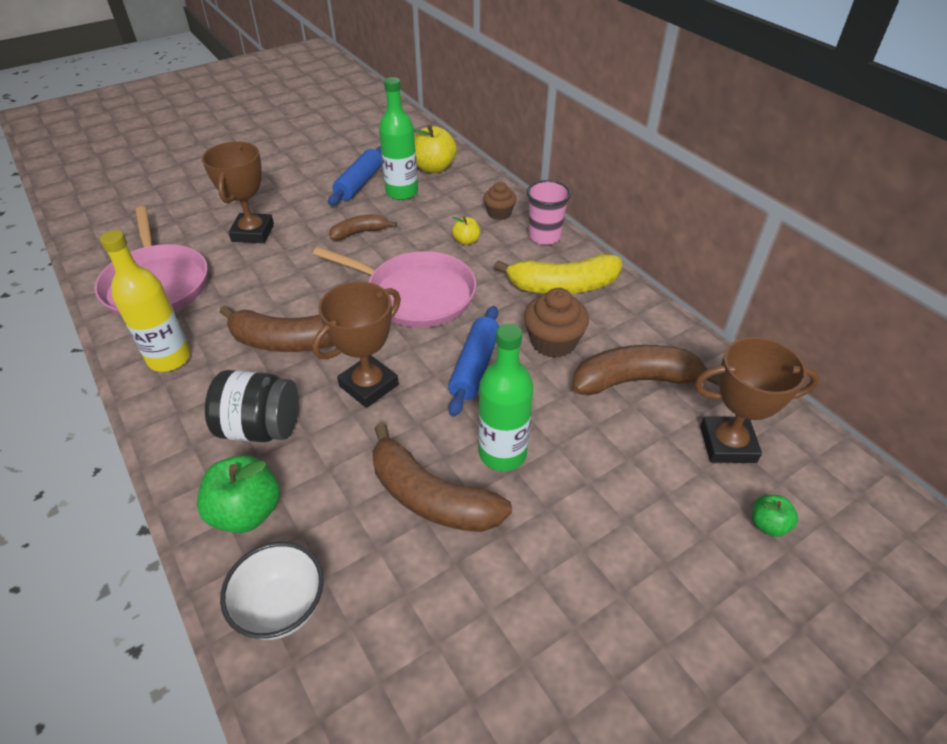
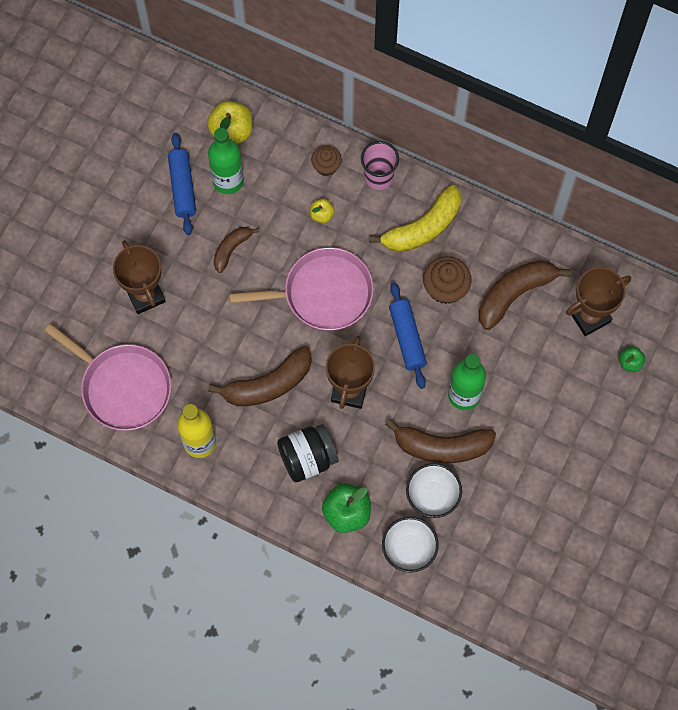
camera: 30 degrees left, 25 degrees up
none -> white bowl [406,463,462,518]

